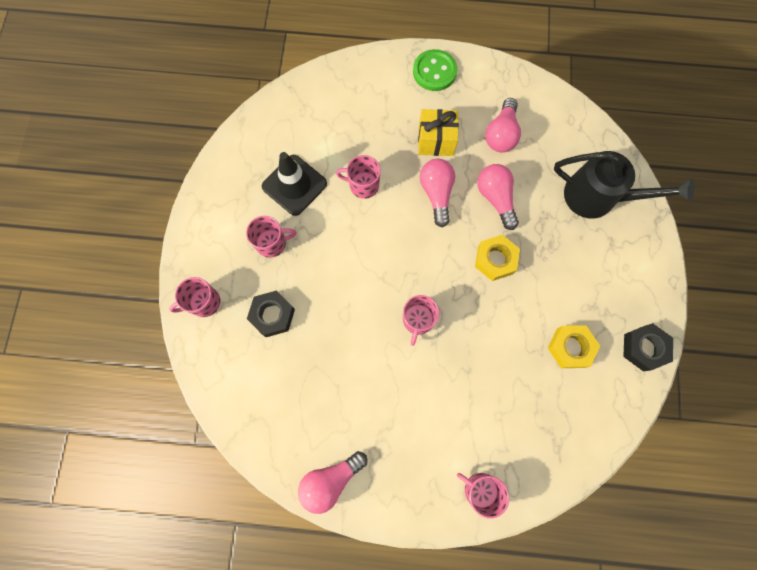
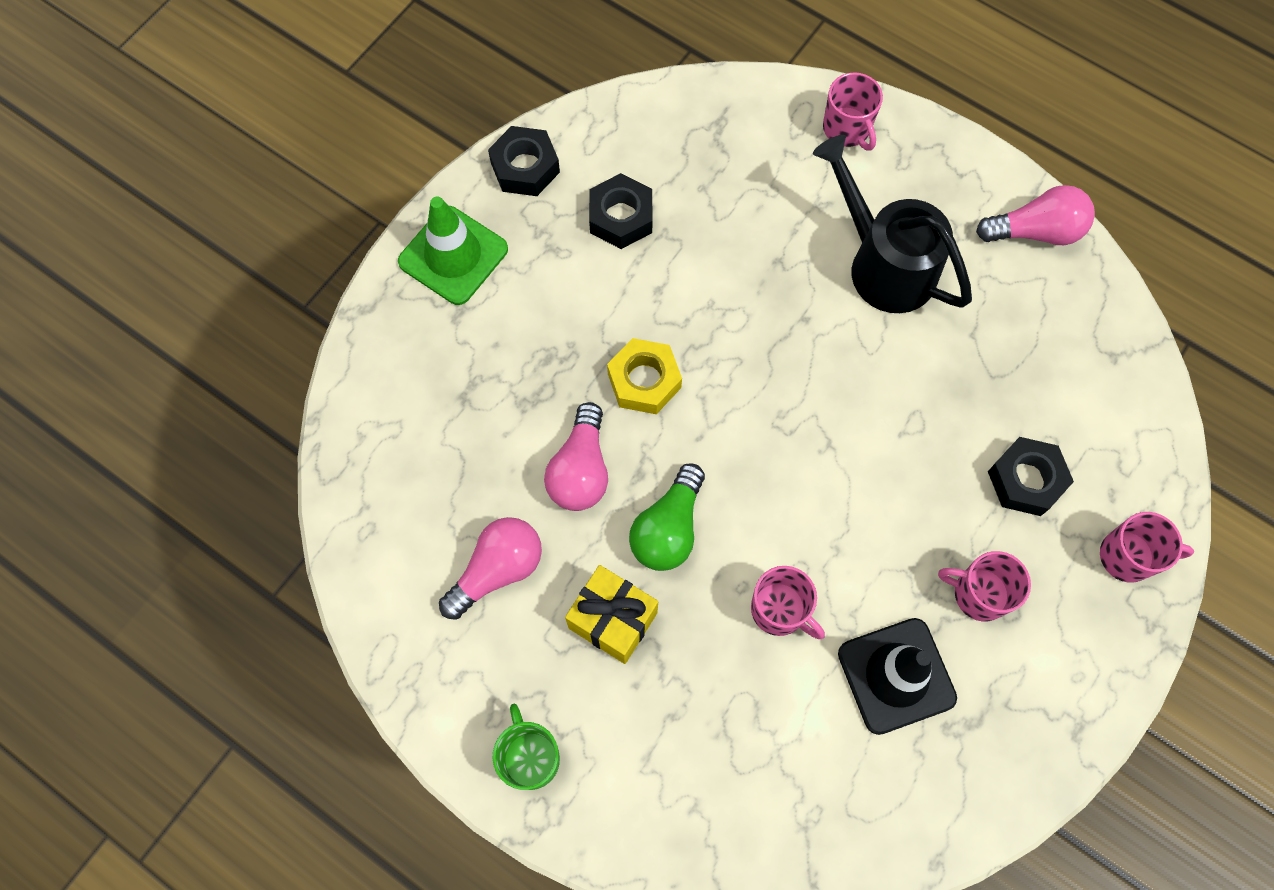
camera: 150 degrees left, 5 degrees down
pink mug [403,295,440,346] -> none
green button [413,49,457,91] -> green mug [492,704,560,790]
pink light bulb [420,159,455,227] -> green light bulb [629,464,705,571]
yellow nut [548,326,600,368] -> black nut [589,173,653,249]
black watering can [554,151,694,219] -> black watering can moved to [813,135,972,313]
none -> green traffic cone [398,197,508,305]

